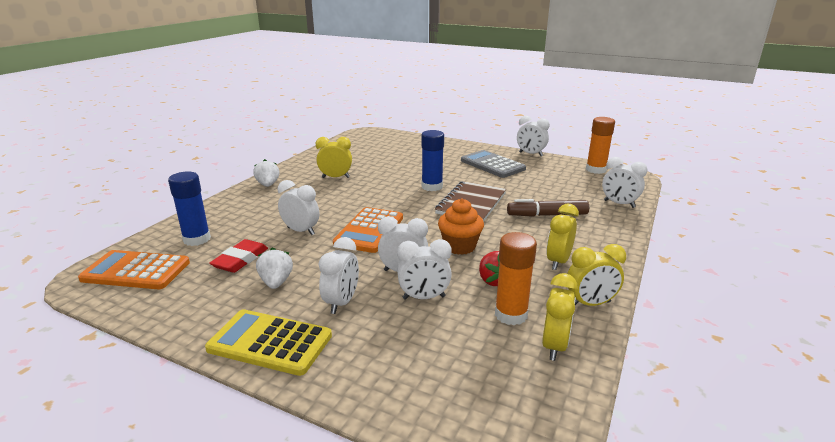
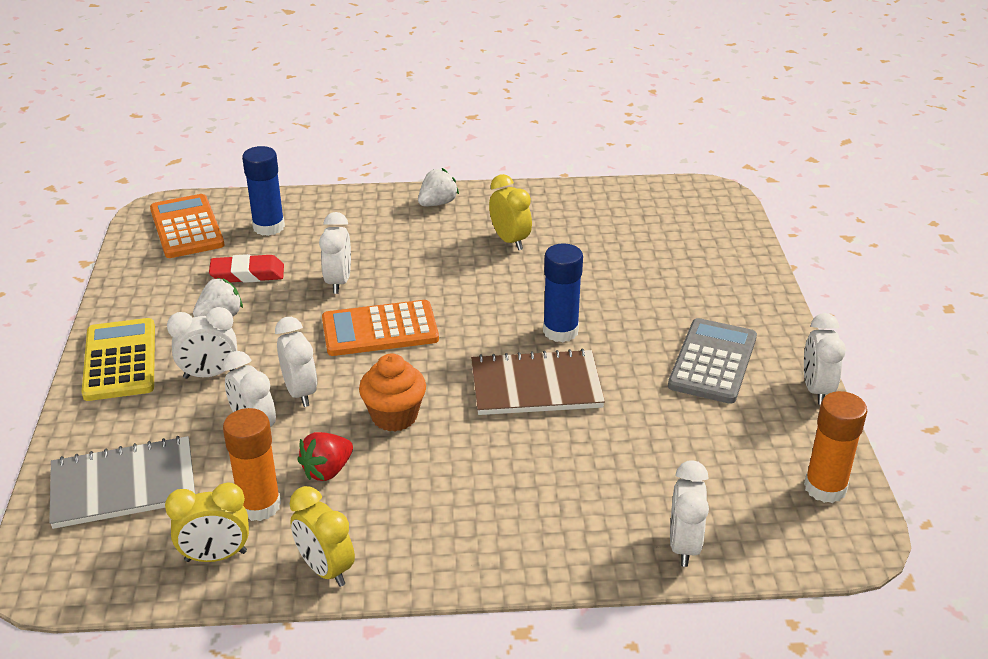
camera: 60 degrees right, 10 degrees up
brown marker [507,199,589,217] -> none
yellow clock [546,204,579,270] -> none
none -> grey notebook [49,436,195,529]

